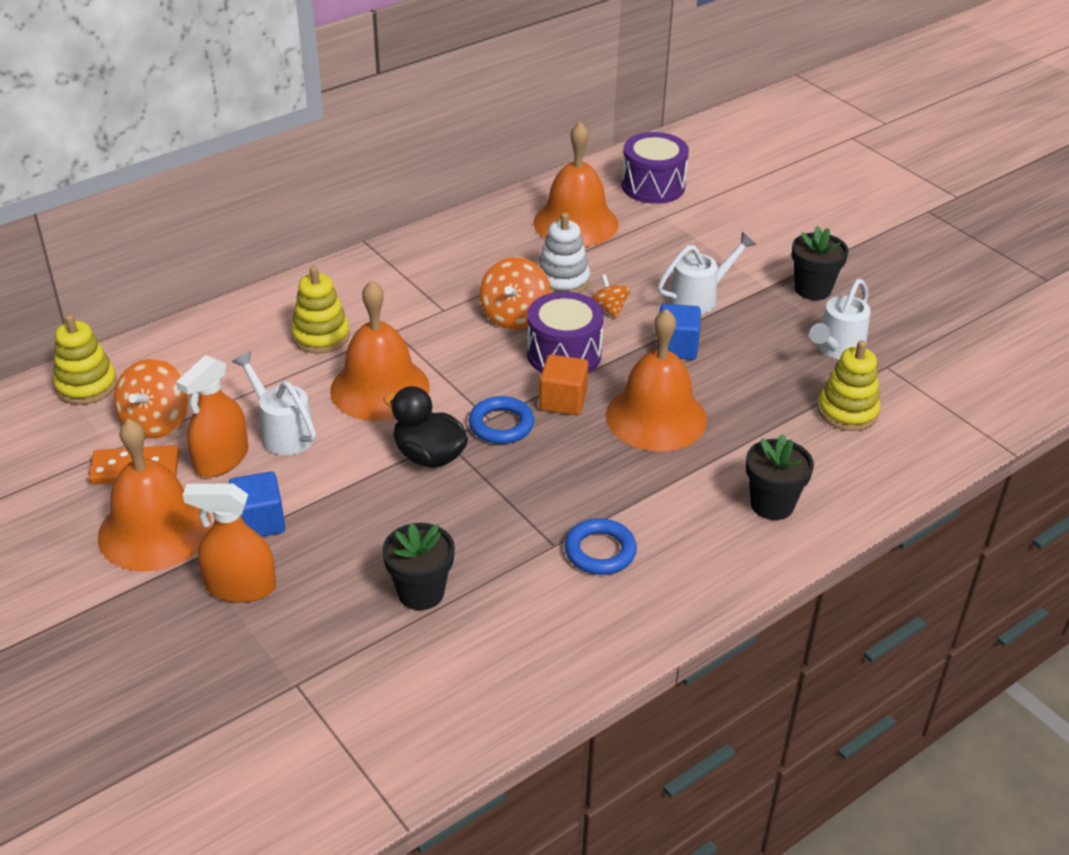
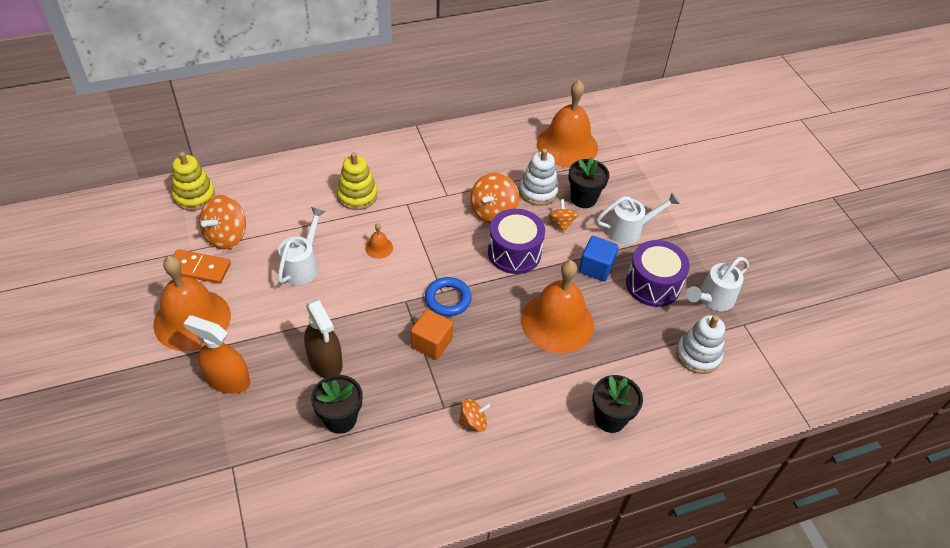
camera: 15 degrees right, 10 degrees up
orange spray bottle [176,355,248,477] -> none
blue cube [229,471,285,537] -> none
white watering can [232,351,316,455] -> white watering can turned 45 degrees clockwise [278,207,326,285]
orange bell [330,280,430,421] -> orange bell [365,223,393,259], size x0.40
black duck [383,386,468,468] -> none
orange cube [539,354,589,415] -> orange cube moved to [411,309,453,360]
blue ring [565,518,637,575] -> orange spinning top [458,398,490,431]
purple drum [621,132,689,204] -> purple drum moved to [626,240,690,307]
black flower pot [792,226,849,300] -> black flower pot moved to [568,157,609,208]
yellow stacking toy [818,340,880,431] -> white stacking toy [676,315,725,374]
none -> brown spray bottle [304,299,343,378]

